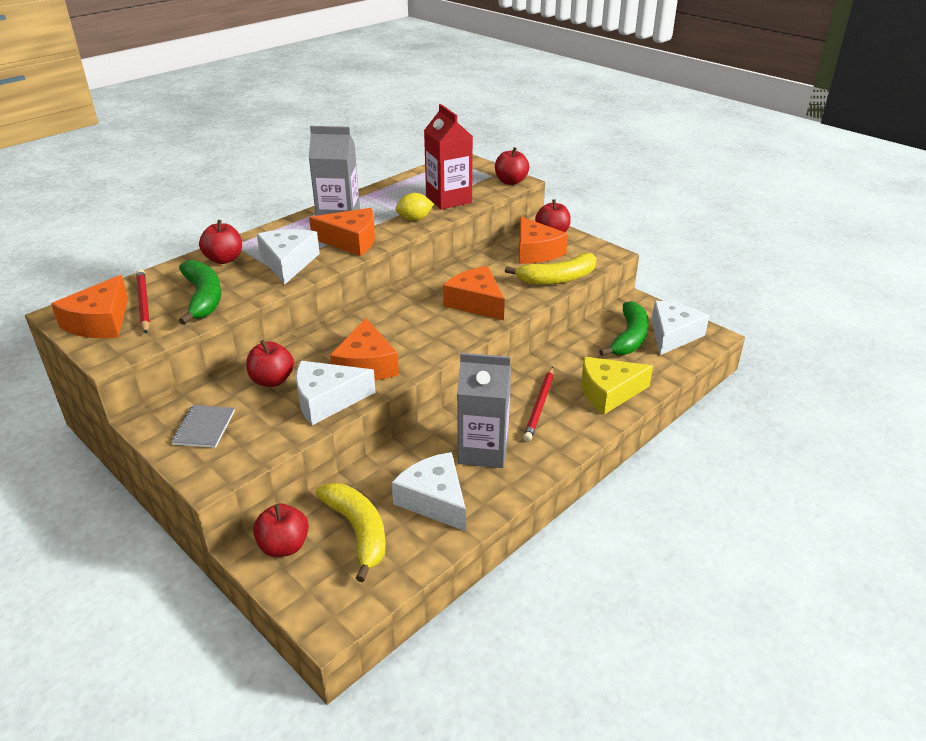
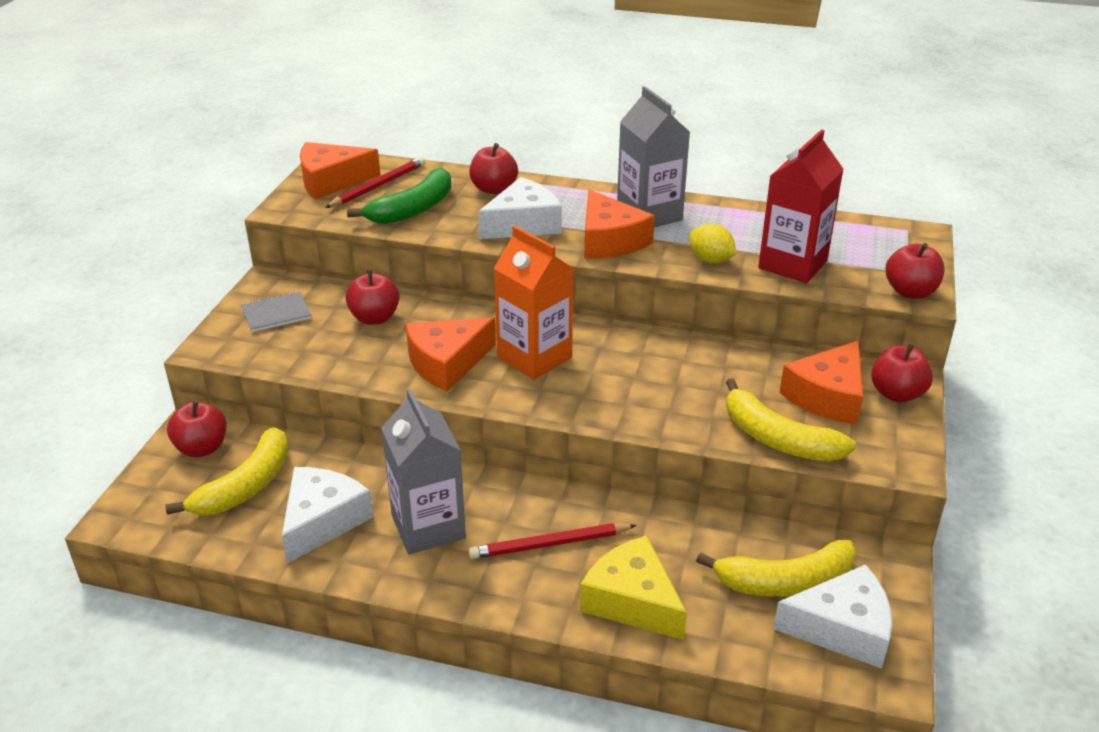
camera: 60 degrees right, 0 degrees up
white cheese [296,361,376,425] -> none
orange cheese [443,266,505,320] -> none
green banana [599,301,649,356] -> yellow banana [696,540,856,597]
none -> orange carton [494,226,574,380]

